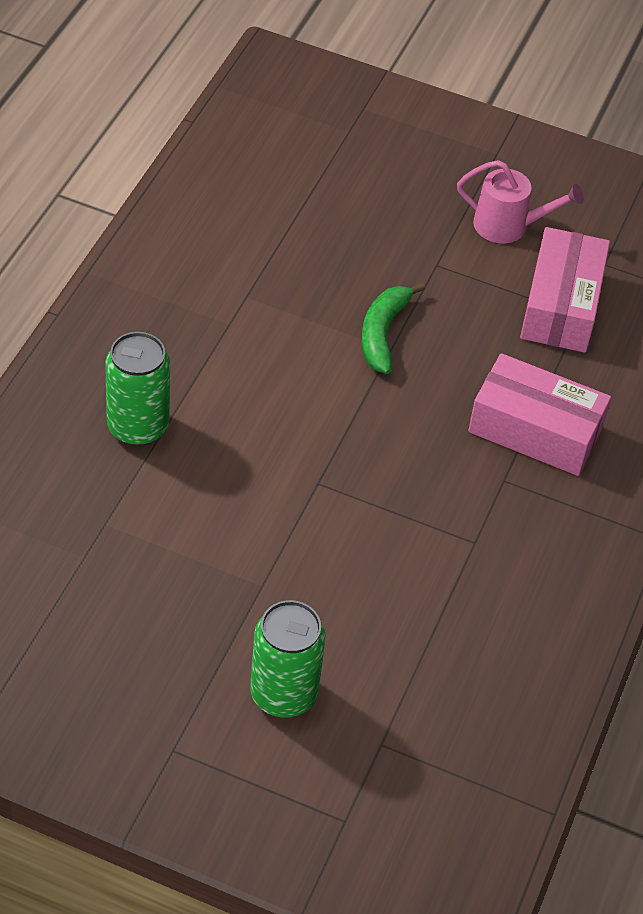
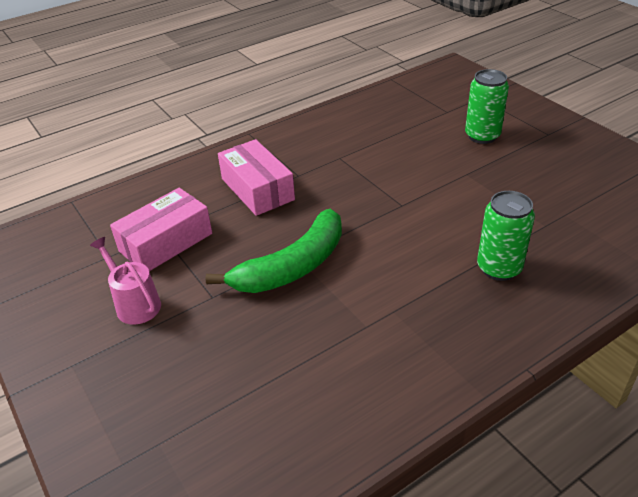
camera: 140 degrees left, 10 degrees down
green banana [362,283,425,374] -> green banana [205,209,342,293], size x1.69

